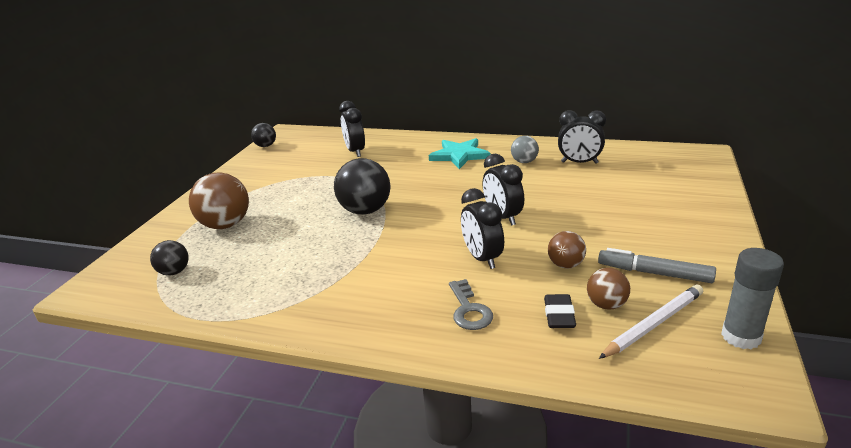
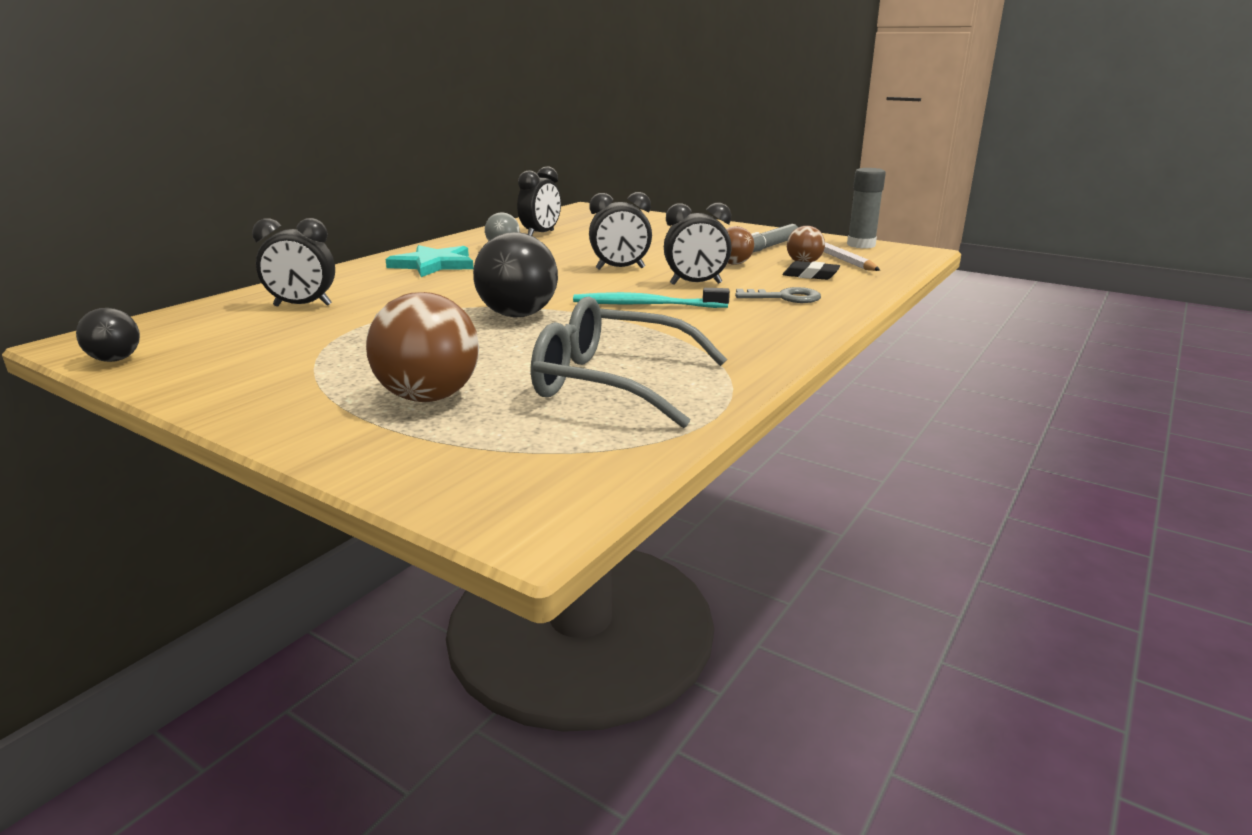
camera: 75 degrees left, 5 degrees down
black ball [150,240,189,276] -> none
none -> grey glasses [531,296,727,428]
none -> turquoise toothbrush [573,288,730,308]

